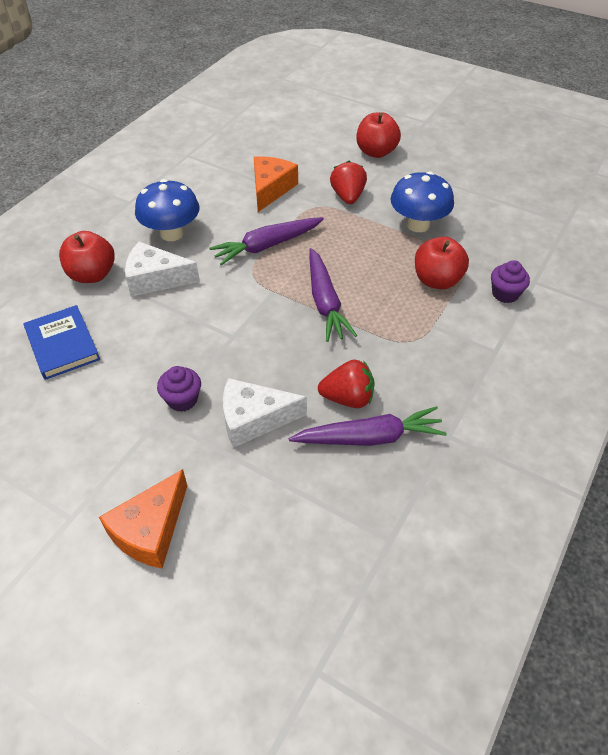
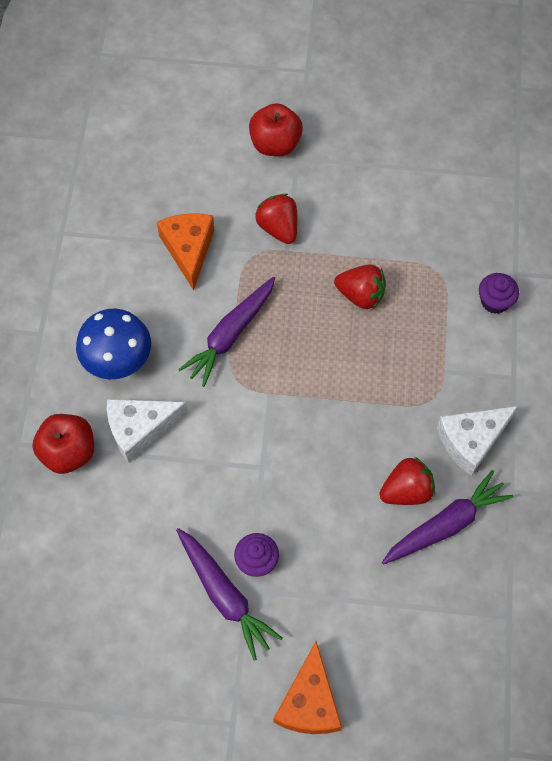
camera: 25 degrees left, 15 degrees up
blue book [23,305,100,380] -> none
white cheese [223,378,307,448] -> white cheese moved to [437,406,518,476]
purple carrot [309,248,357,342] -> purple carrot moved to [176,528,283,661]
blue mushroom [390,171,454,232] -> none
red apple [415,236,469,289] -> none
none -> red strawberry [334,264,386,309]

